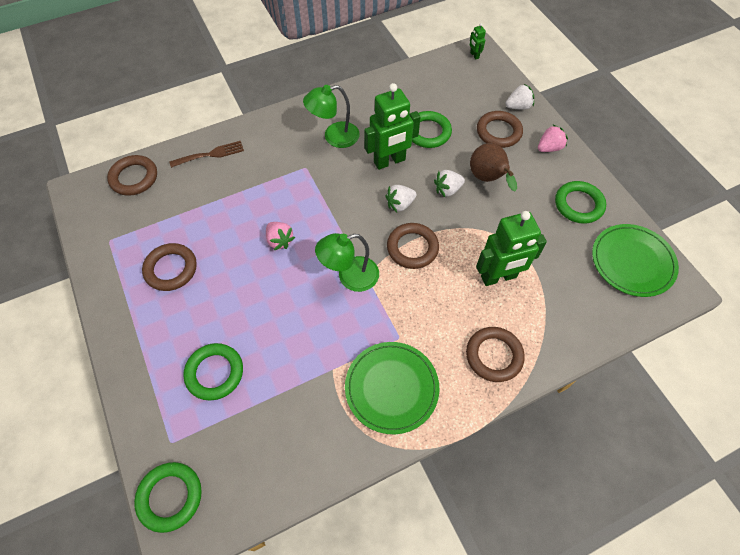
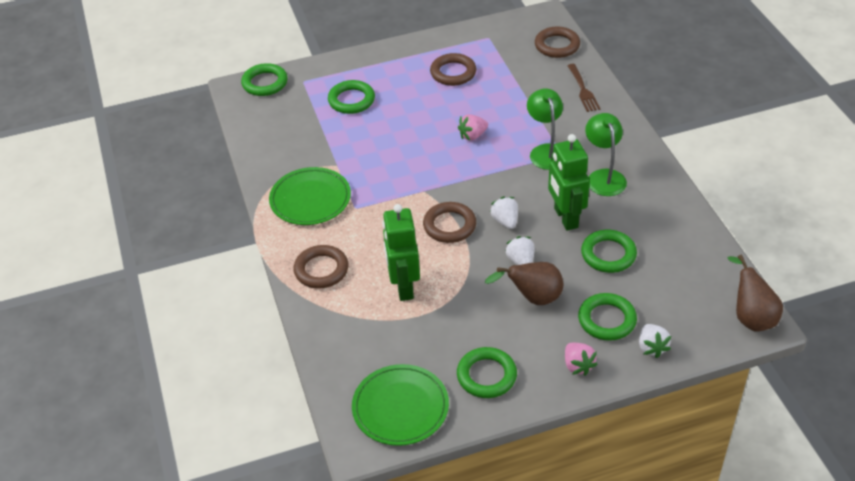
camera: 100 degrees right, 15 degrees down
green lamp [315,233,379,292] -> green lamp moved to [527,88,563,170]
green robot [470,23,486,59] -> brown pear [727,254,783,332]
brown ring [477,111,523,148] -> green ring [578,293,637,341]

